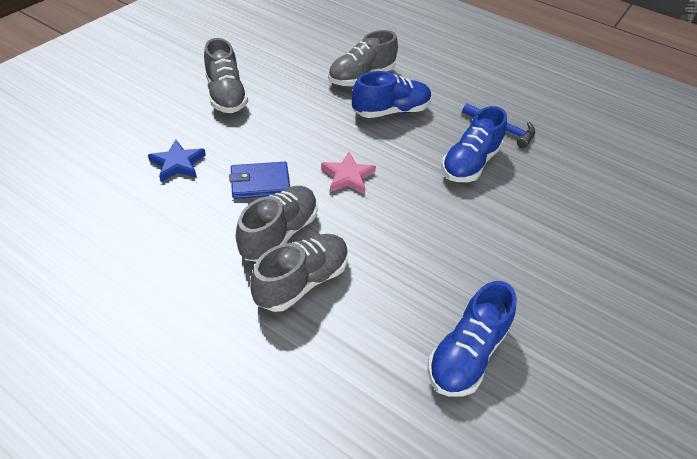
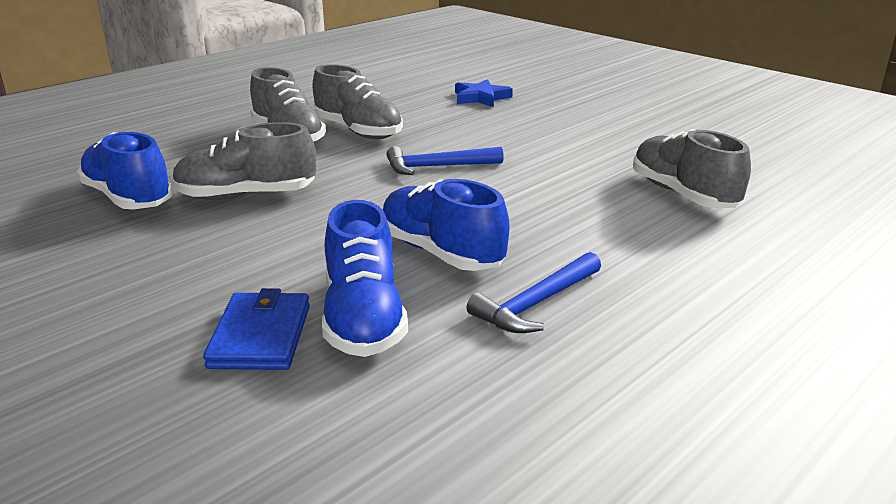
camera: 105 degrees right, 20 degrees down
grey shoe [204,38,248,113] -> grey shoe moved to [172,122,316,200]
blue wallet [229,162,290,199] -> blue wallet moved to [203,288,310,370]
pink star [321,152,376,194] -> blue hammer [386,146,504,175]
blue shoe [352,71,431,118] -> blue shoe moved to [322,200,408,357]

